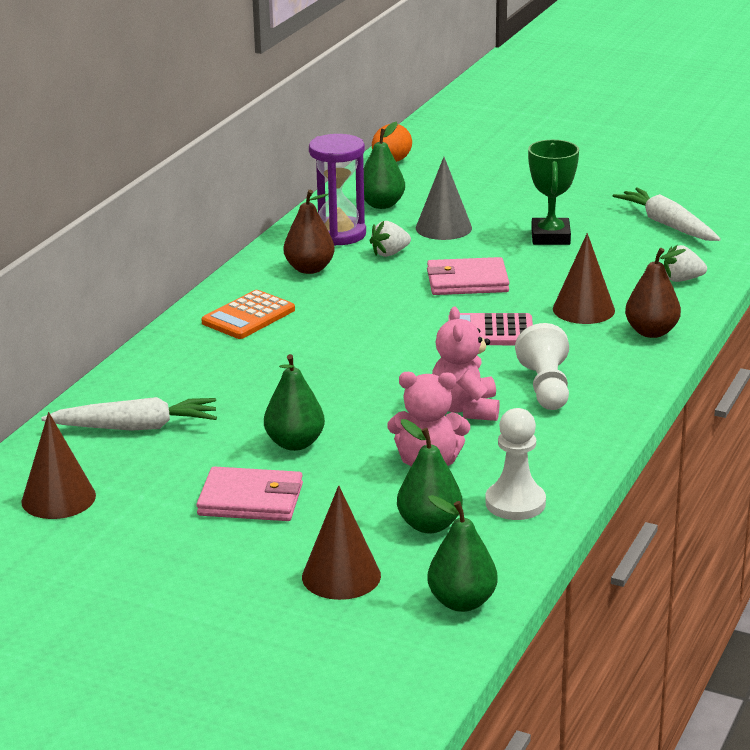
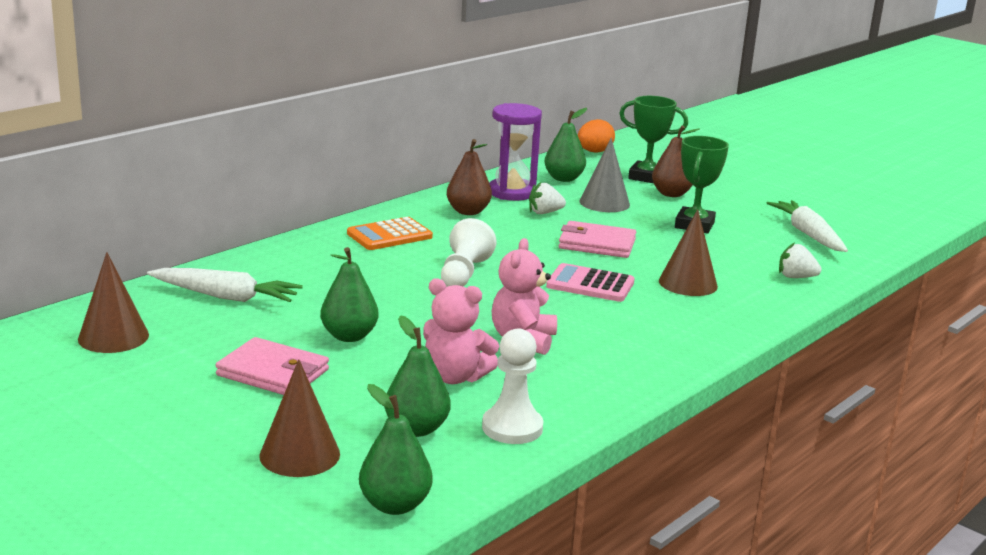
camera: 15 degrees right, 5 degrees down
white pawn [515,323,569,410] -> white pawn moved to [441,218,496,286]
brown pear [625,248,686,338] -> brown pear moved to [652,125,700,197]
none -> green trophy [619,96,688,183]

